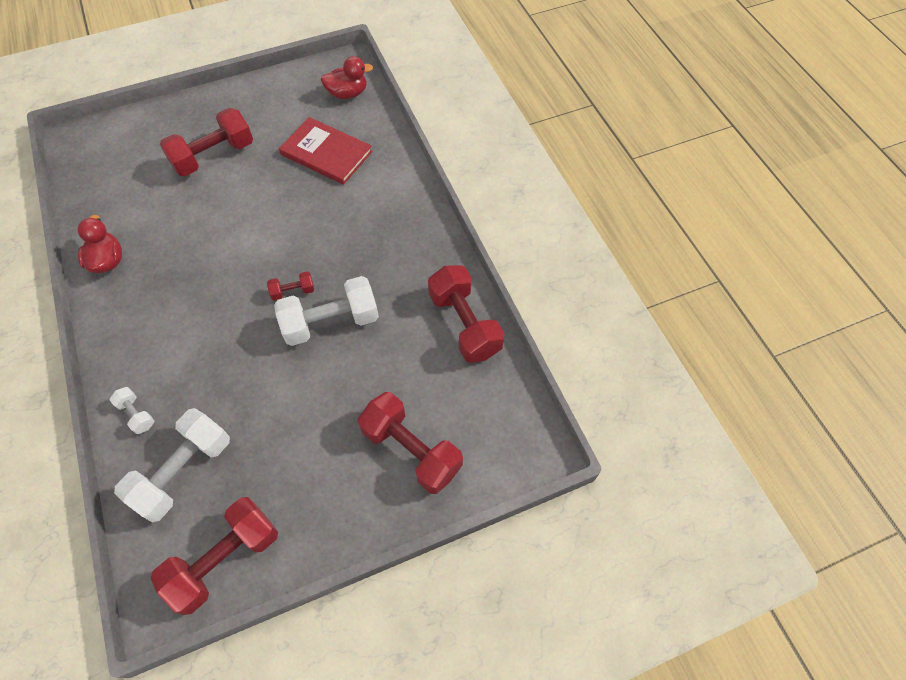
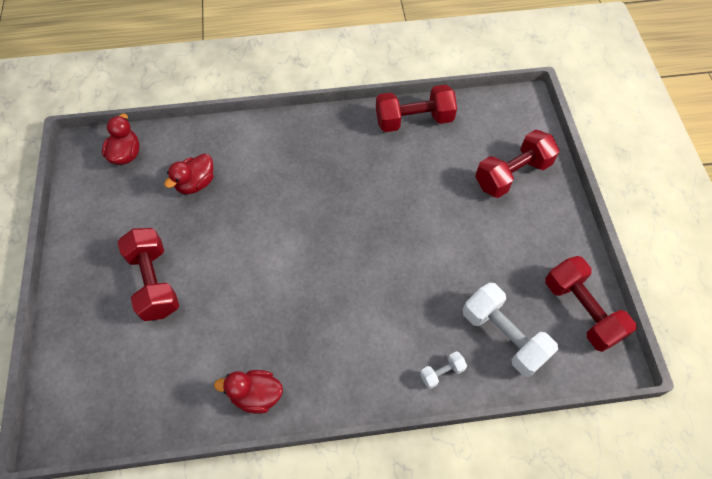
camera: 75 degrees left, 0 degrees up
red dumbbell [267,271,314,301] -> none
white dumbbell [274,276,379,346] -> none
red book [279,117,373,185] -> red duck [164,154,214,194]

